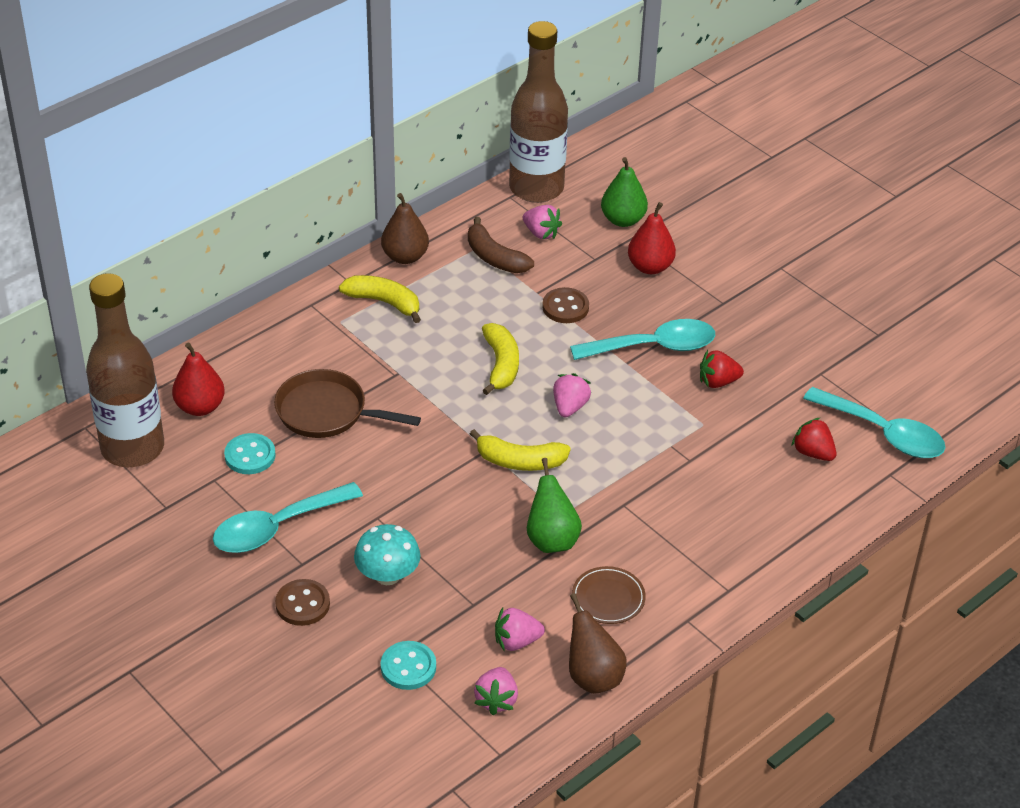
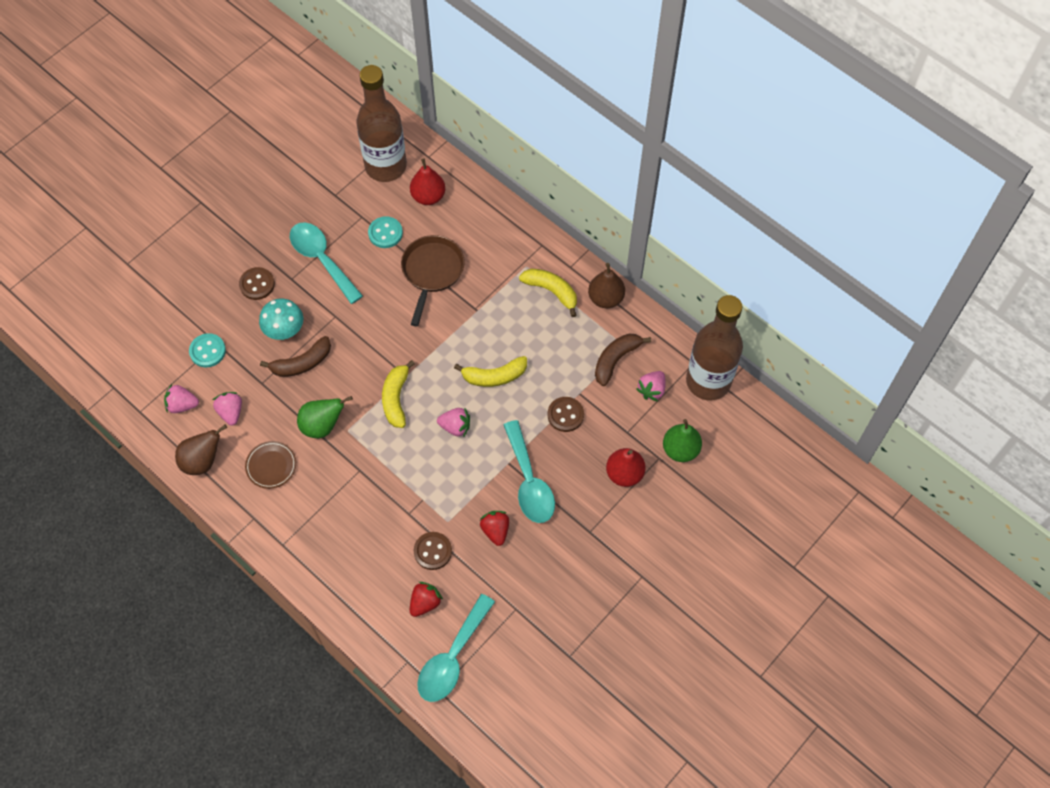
camera: 85 degrees right, 20 degrees up
yellow banana [339,275,421,323] -> yellow banana turned 75 degrees counterclockwise [519,269,577,317]
none -> brown banana [260,336,331,377]
none -> brown button [414,532,452,570]

